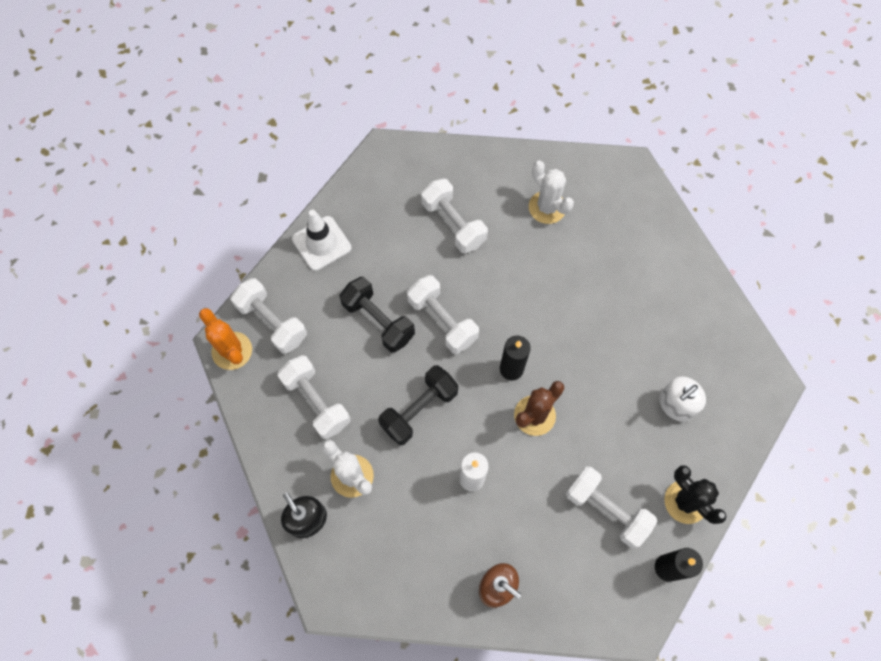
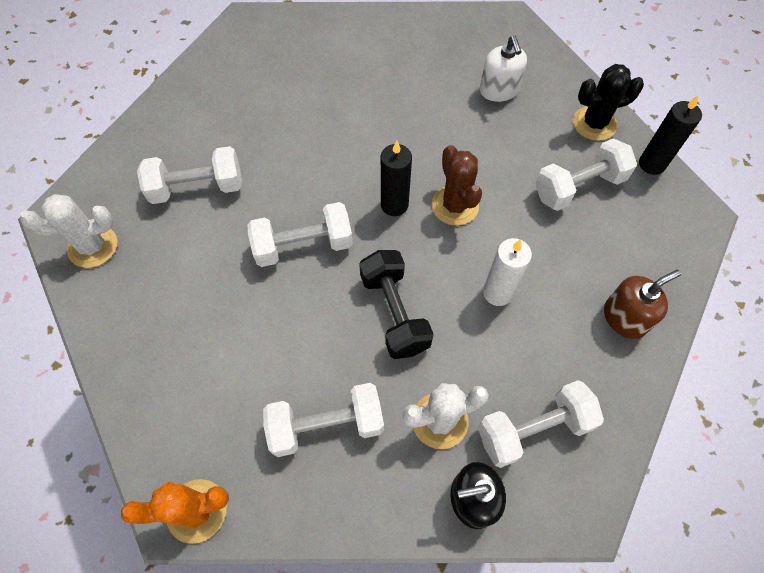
camera: 65 degrees left, 5 degrees down
white dumbbell [231,278,307,354] -> white dumbbell moved to [478,380,604,468]
white traffic cone [292,210,352,271] -> none
black dumbbell [340,277,415,353] -> none
white cactus [529,161,574,224] -> white cactus moved to [20,194,118,268]

